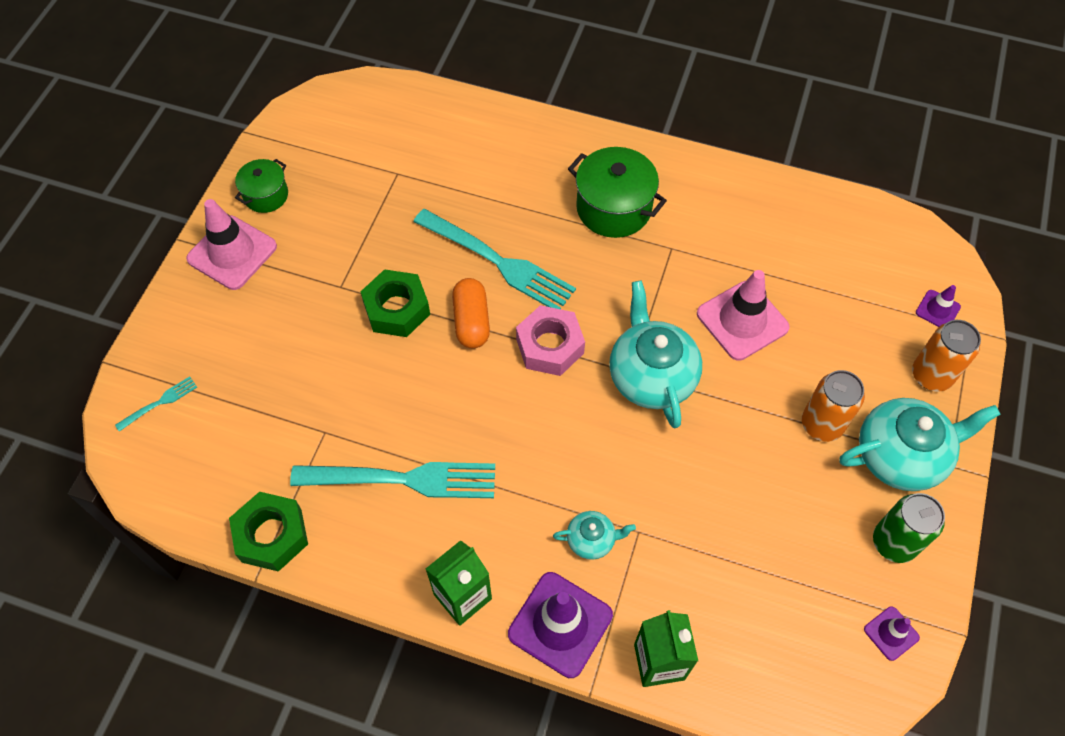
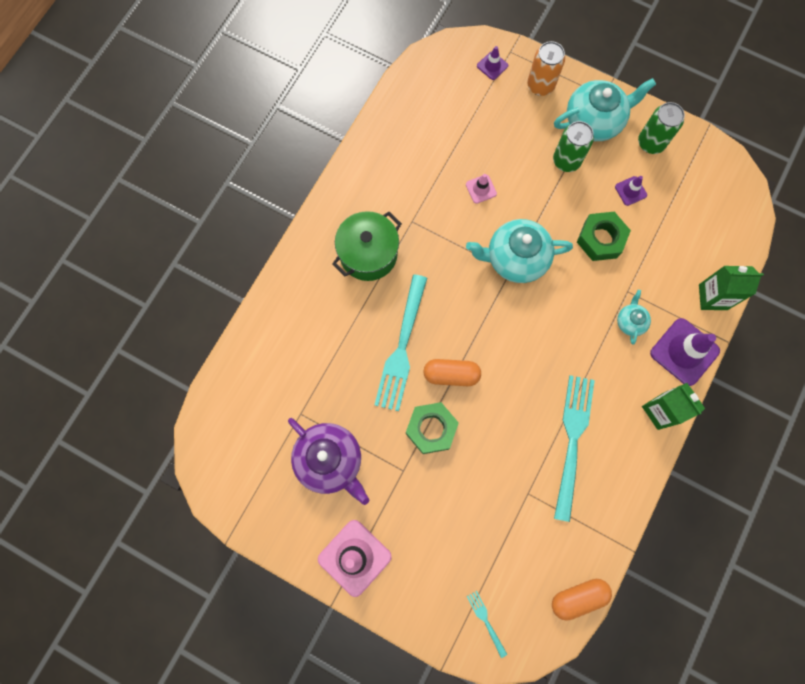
camera: 80 degrees left, 15 degrees up
green nut [229,492,308,572] -> green nut moved to [577,212,631,261]
green pot [235,159,288,213] -> none
turquoise fork [413,209,576,309] -> turquoise fork turned 150 degrees clockwise [375,274,427,411]
pink nut [516,305,585,376] -> none
pink traffic cone [697,270,790,361] -> pink traffic cone [466,174,497,204], size x0.50
orange can [802,370,865,442] -> green can [553,121,594,172]
turquoise teapot [839,398,1000,491] -> turquoise teapot turned 75 degrees clockwise [554,78,656,141]
purple traffic cone [864,606,920,661] -> purple traffic cone moved to [615,176,647,206]
none -> purple teapot [288,418,369,505]
none -> orange capsule [552,579,612,621]

